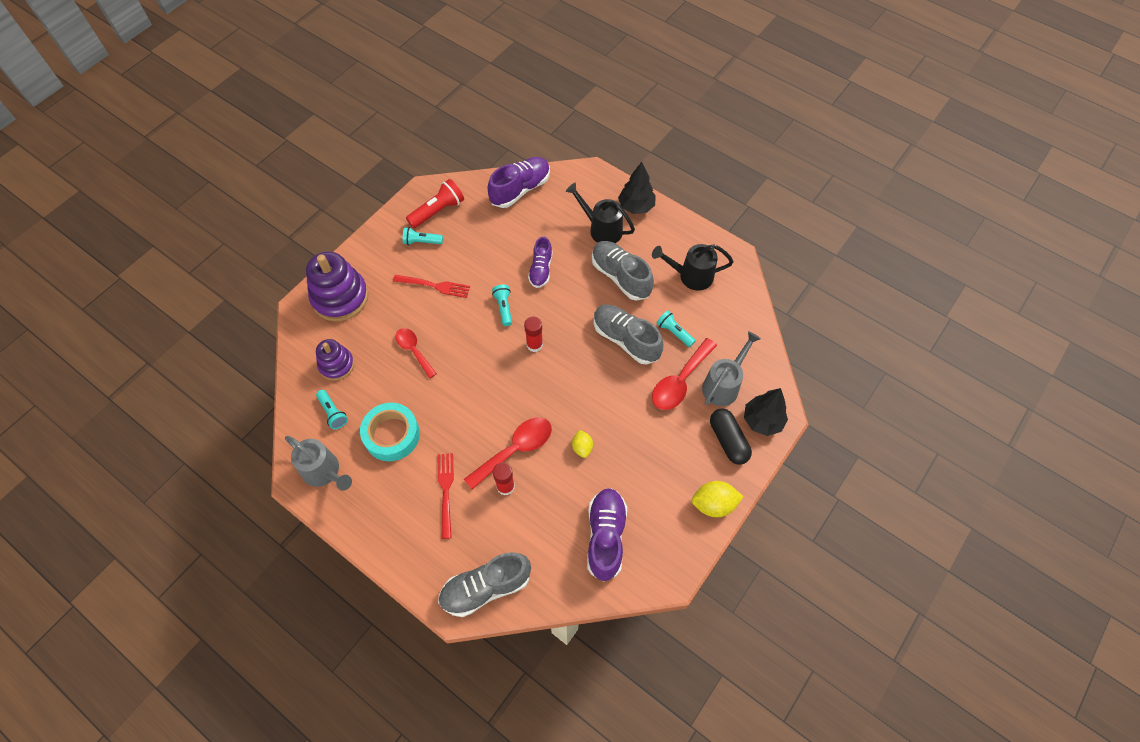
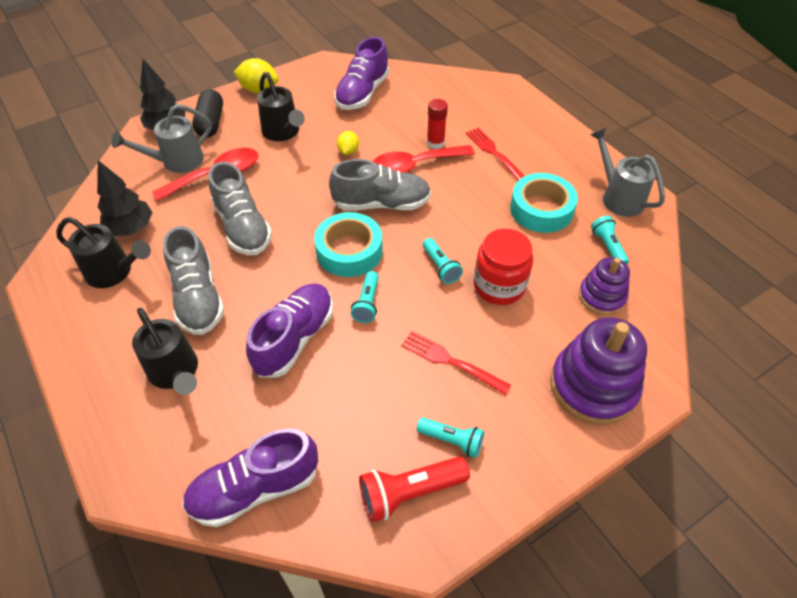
camera: 160 degrees left, 10 degrees down
red spoon [395,328,437,378] -> red jar [473,229,533,305]
red fork [438,453,454,539] -> red fork turned 135 degrees clockwise [466,127,524,181]
grey shoe [438,552,531,617] -> grey shoe moved to [329,159,431,211]
red glue stick [524,317,543,352] -> turquoise tape [314,212,383,277]
purple shoe [528,237,553,288] -> purple shoe [246,283,333,378], size x1.55
black tree [618,162,656,214] -> black tree moved to [97,160,153,236]
turquoise flashlight [656,311,696,347] -> turquoise flashlight moved to [423,238,463,284]
none -> black watering can [257,72,305,141]

